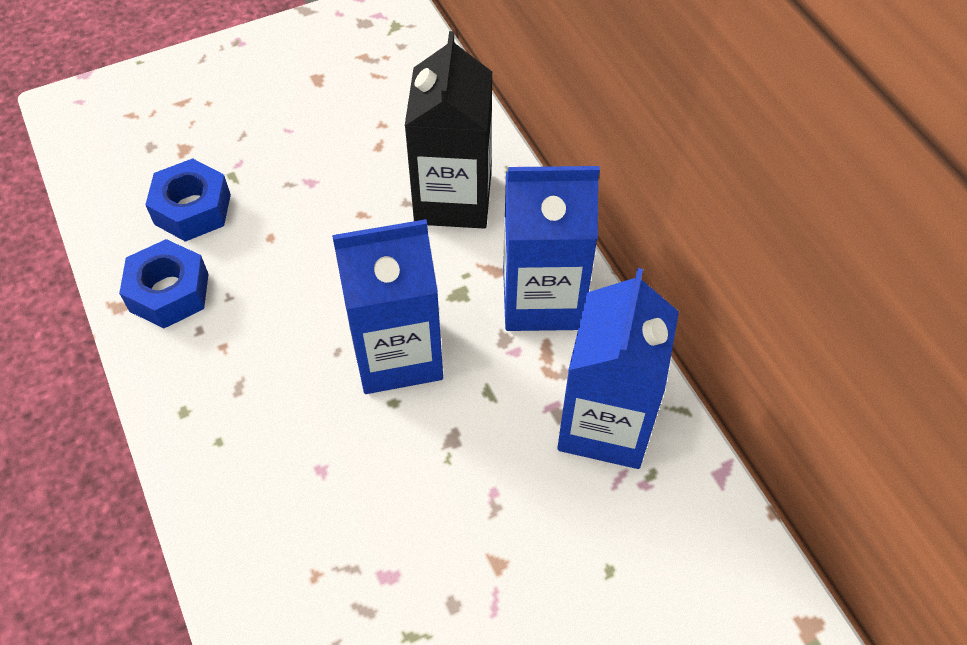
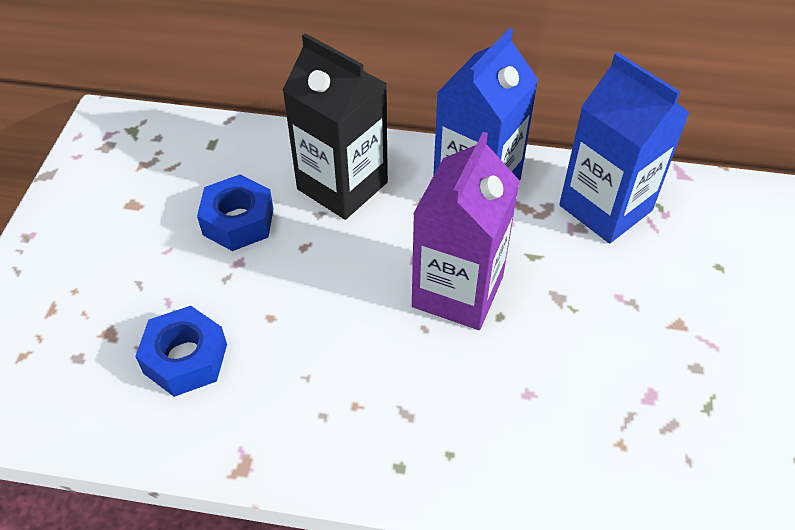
camera: 55 degrees left, 5 degrees down
blue nut [119,239,208,328] -> blue nut moved to [197,174,274,251]
blue carton [332,219,443,394] -> purple carton [412,132,520,330]

